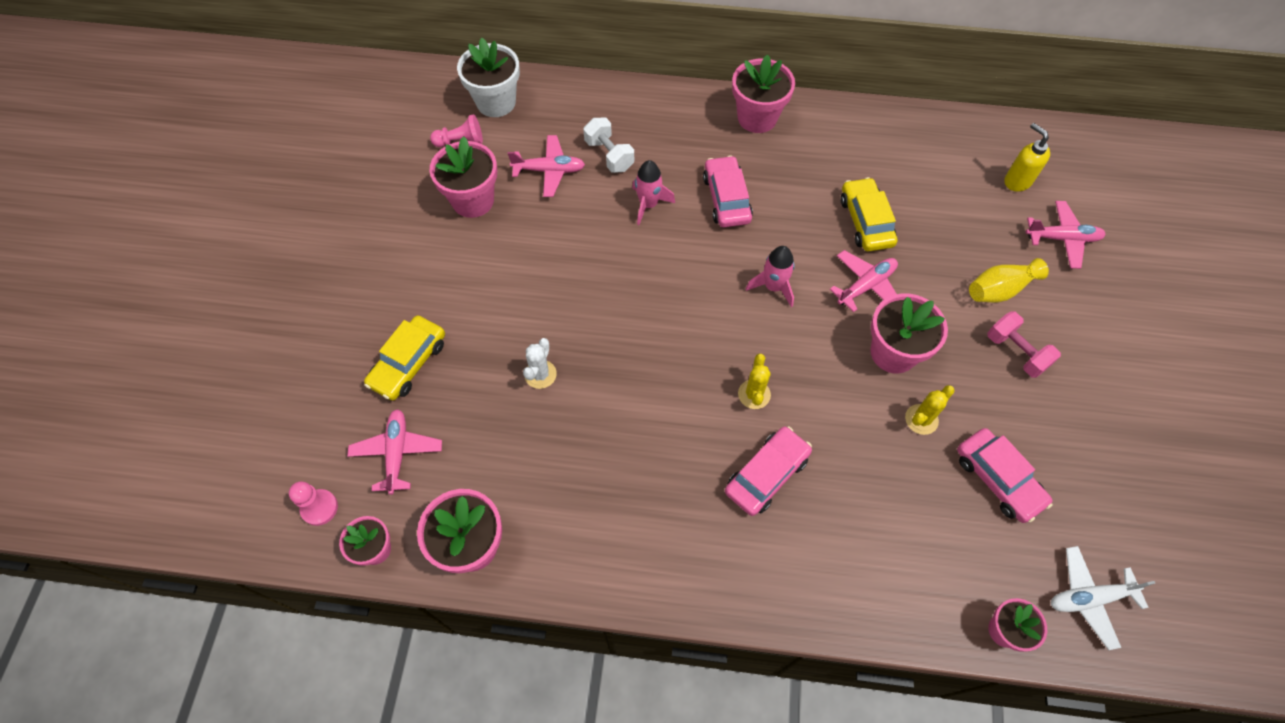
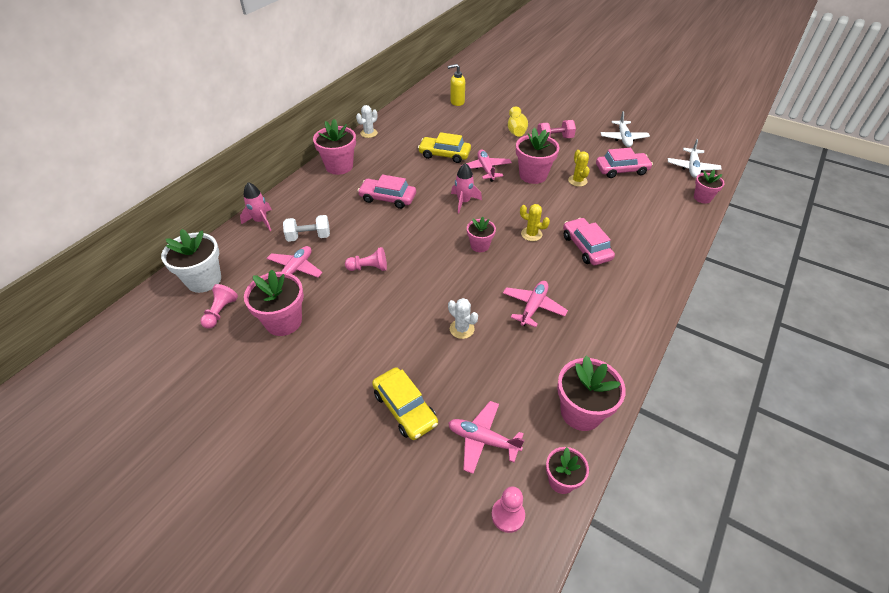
camera: 65 degrees left, 15 degrees down
pink rocket [632,160,675,225] -> pink rocket moved to [240,182,272,231]
pink plane [1026,201,1106,269] -> pink plane moved to [503,281,568,327]
none -> pink pawn [345,247,387,271]
none -> white cactus [356,105,378,138]
none -> pink flower pot [467,217,496,252]
none -> white plane [601,111,650,147]

